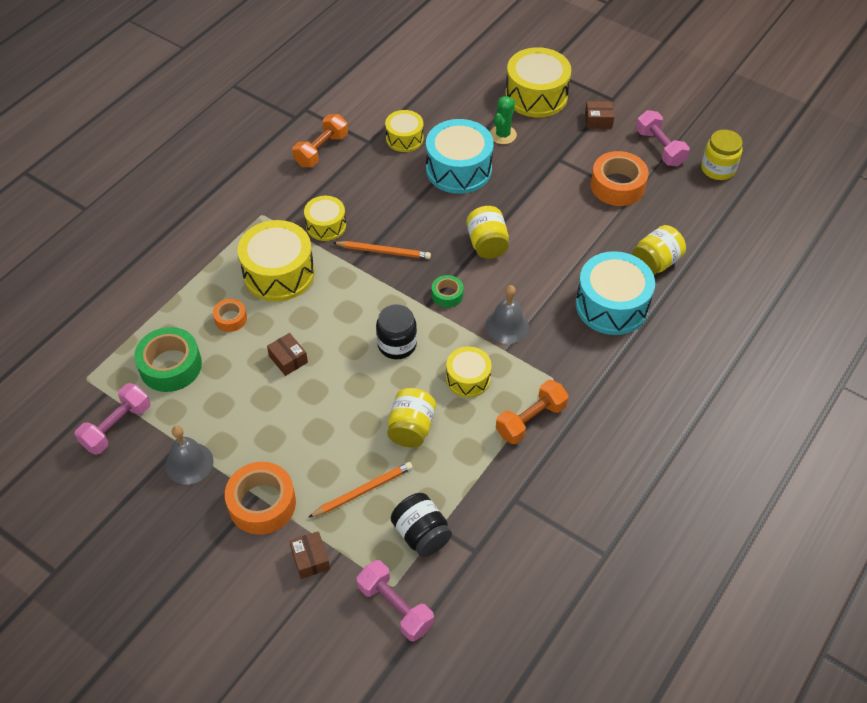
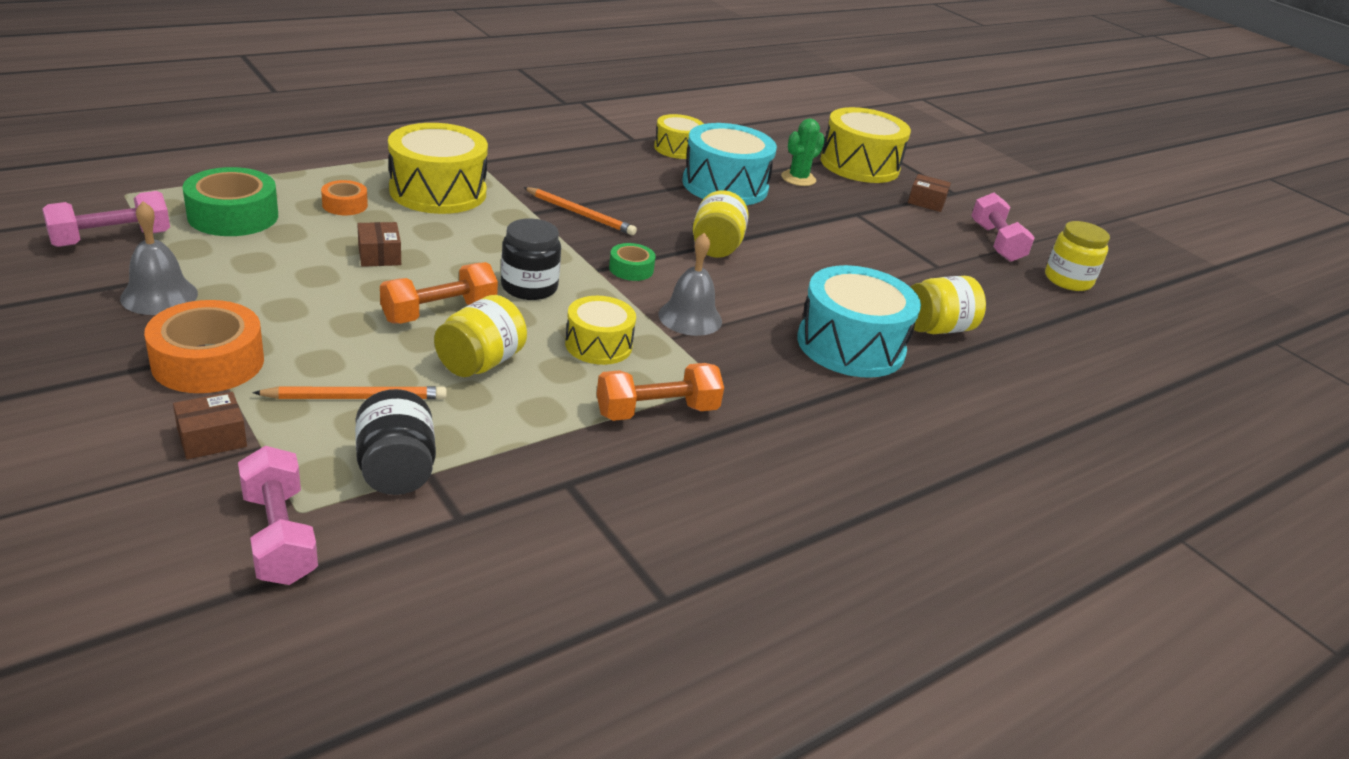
camera: 15 degrees right, 20 degrees down
brown box [289,531,330,579] -> brown box turned 60 degrees clockwise [173,392,247,459]
orange dumbbell [292,114,348,167] -> orange dumbbell moved to [380,262,498,324]
yellow drum [304,196,346,241] -> none
orange tape [591,151,649,206] -> none

